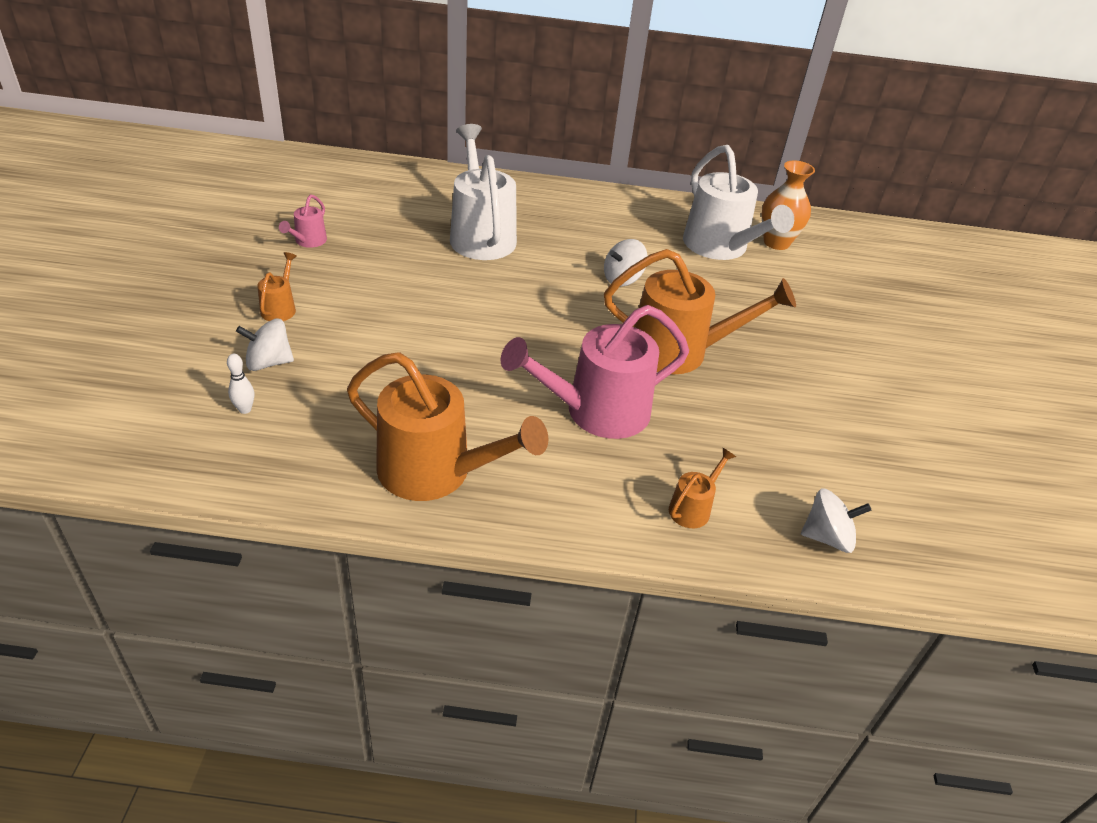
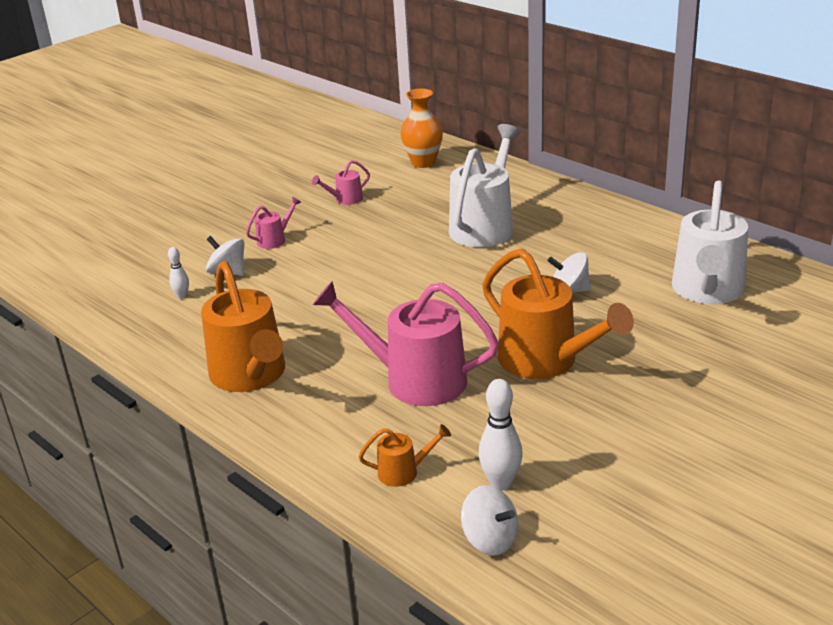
camera: 45 degrees right, 10 degrees down
orange watering can [257,252,297,321] -> pink watering can [246,196,301,249]
orange vase [762,160,815,250] -> orange vase moved to [400,88,443,168]
none -> white bowling pin [478,379,523,491]

